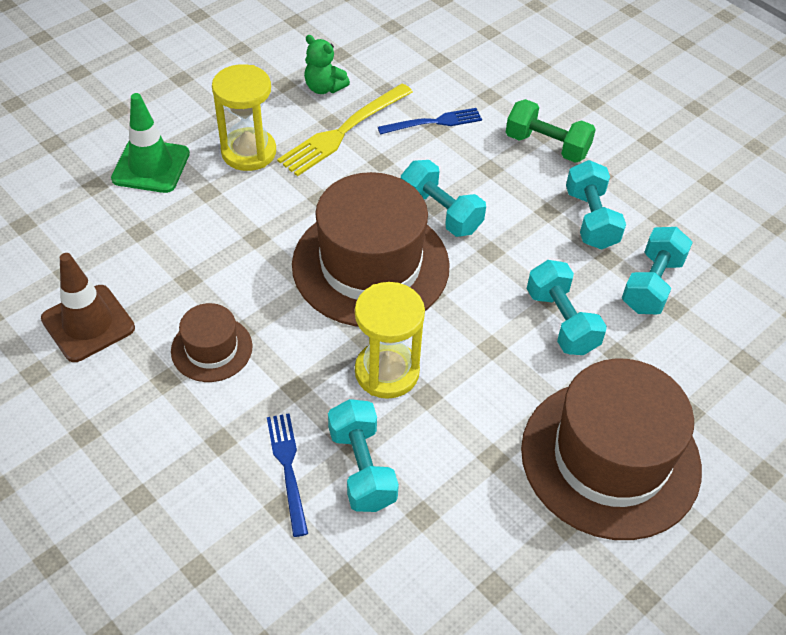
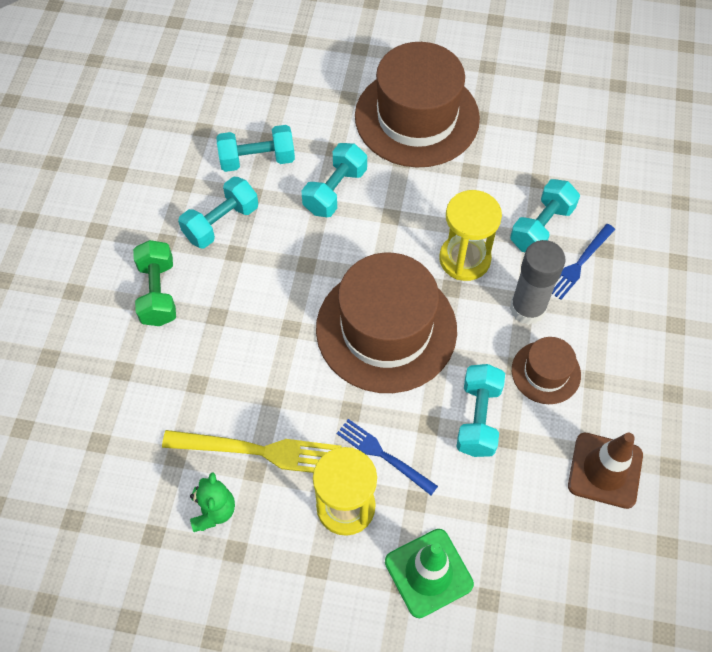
camera: 125 degrees left, 10 degrees up
blue fork [378,108,482,135] -> blue fork moved to [337,419,438,495]
turquoise dumbbell [401,160,486,237] -> turquoise dumbbell moved to [456,364,505,457]
none -> grey glue stick [510,240,566,325]

